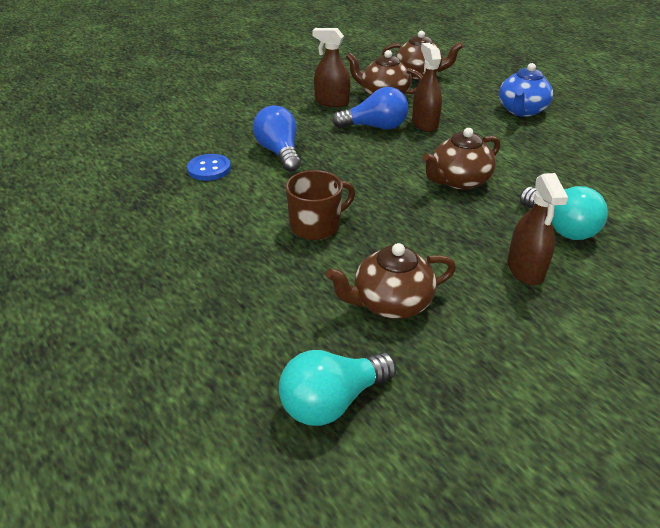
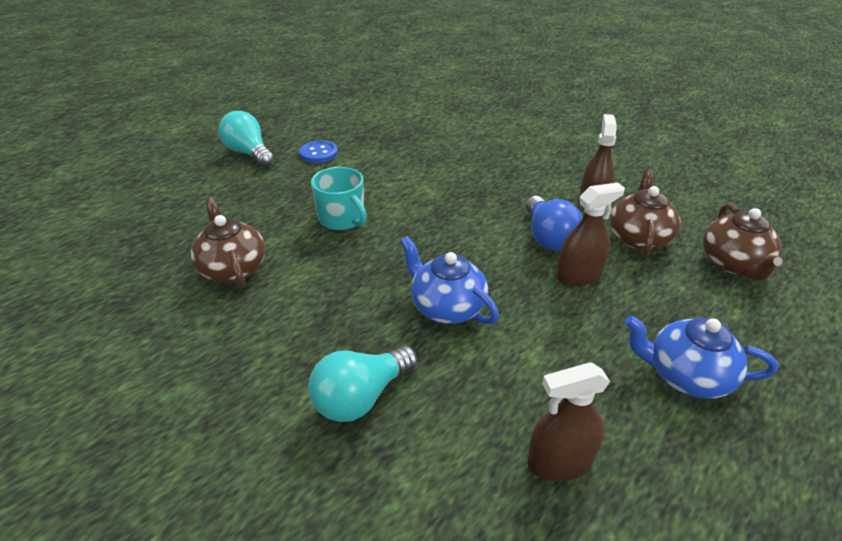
camera: 80 degrees right, 0 degrees up
blue button [187,154,231,181] -> blue button moved to [299,140,338,163]
blue light bulb [253,105,301,172] -> none
turquoise light bulb [279,350,397,426] -> turquoise light bulb moved to [219,111,274,167]
brown mug [285,170,355,240] -> turquoise mug [311,167,367,230]
brown teapot [423,128,500,190] -> blue teapot [400,236,499,324]
brown spray bottle [507,173,568,285] -> brown spray bottle moved to [527,362,610,481]

